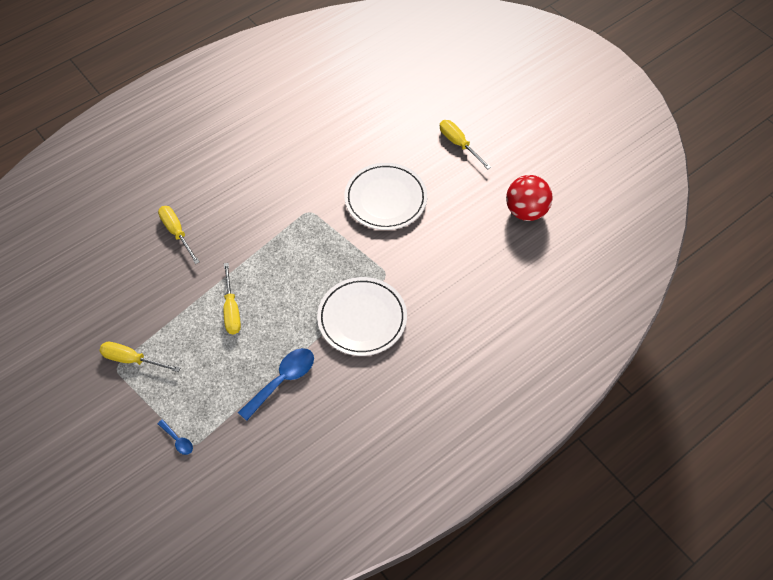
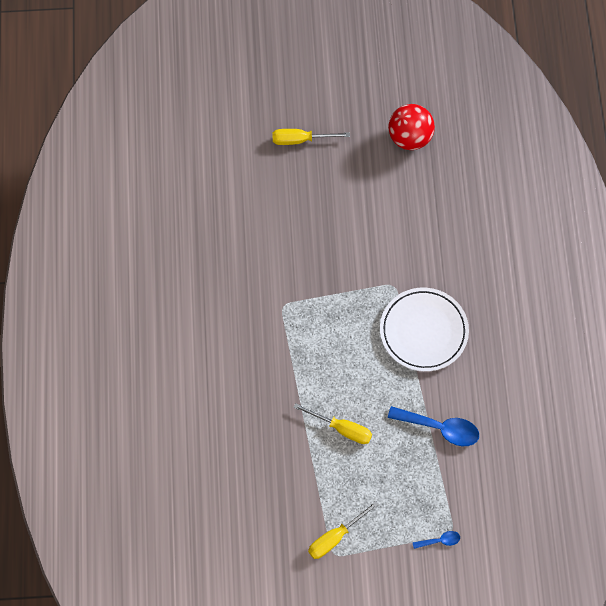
camera: 55 degrees left, 10 degrees up
yellow screwdriver [158,206,200,264] -> none
blue spoon [238,348,314,421] -> blue spoon turned 120 degrees clockwise [388,406,479,446]
white plate [344,163,427,230] -> none

